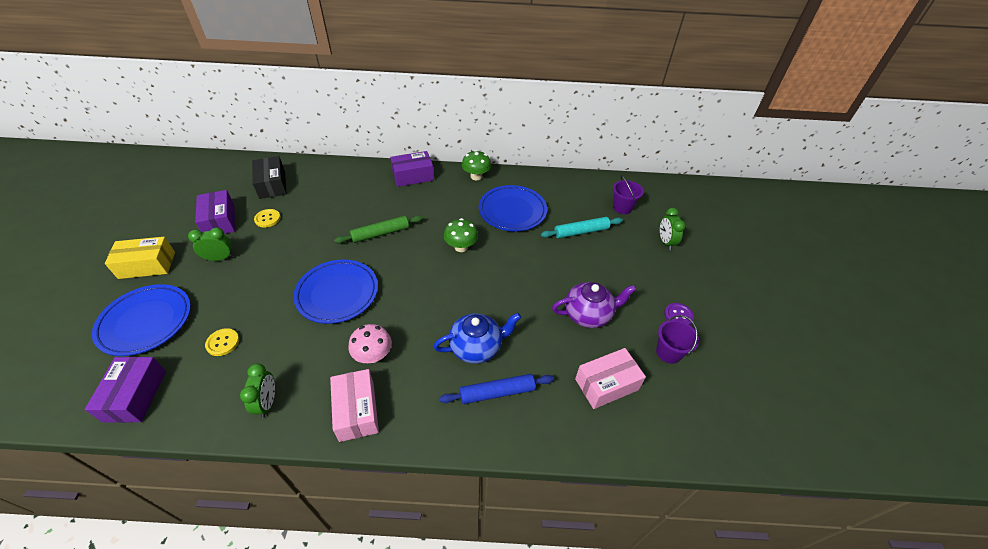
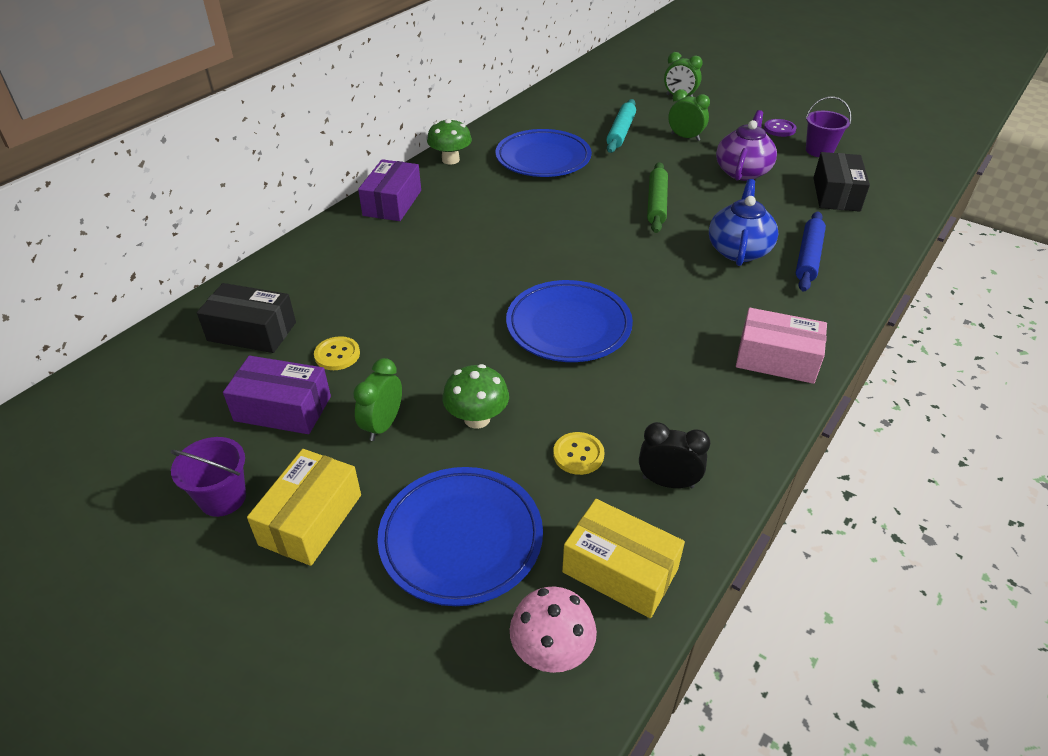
camera: 55 degrees left, 5 degrees down
purple box [85,357,166,423] -> yellow box [562,499,685,618]
green clock [240,363,275,418] -> green clock moved to [668,89,710,141]
green rolling pin [334,215,423,244] -> green rolling pin moved to [647,162,668,233]
pink mushroom [349,324,392,363] -> pink mushroom moved to [510,586,597,673]
green mushroom [444,218,478,252] -> green mushroom moved to [442,364,509,429]
pink box [575,348,646,409] -> black box [814,152,870,212]
purple bucket [613,175,644,214] -> purple bucket moved to [171,437,246,517]
none -> black clock [639,422,710,488]

